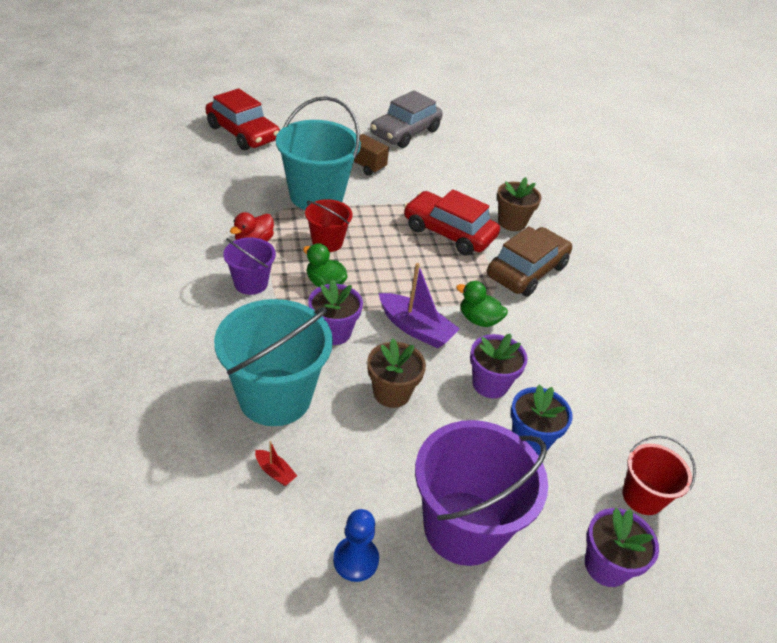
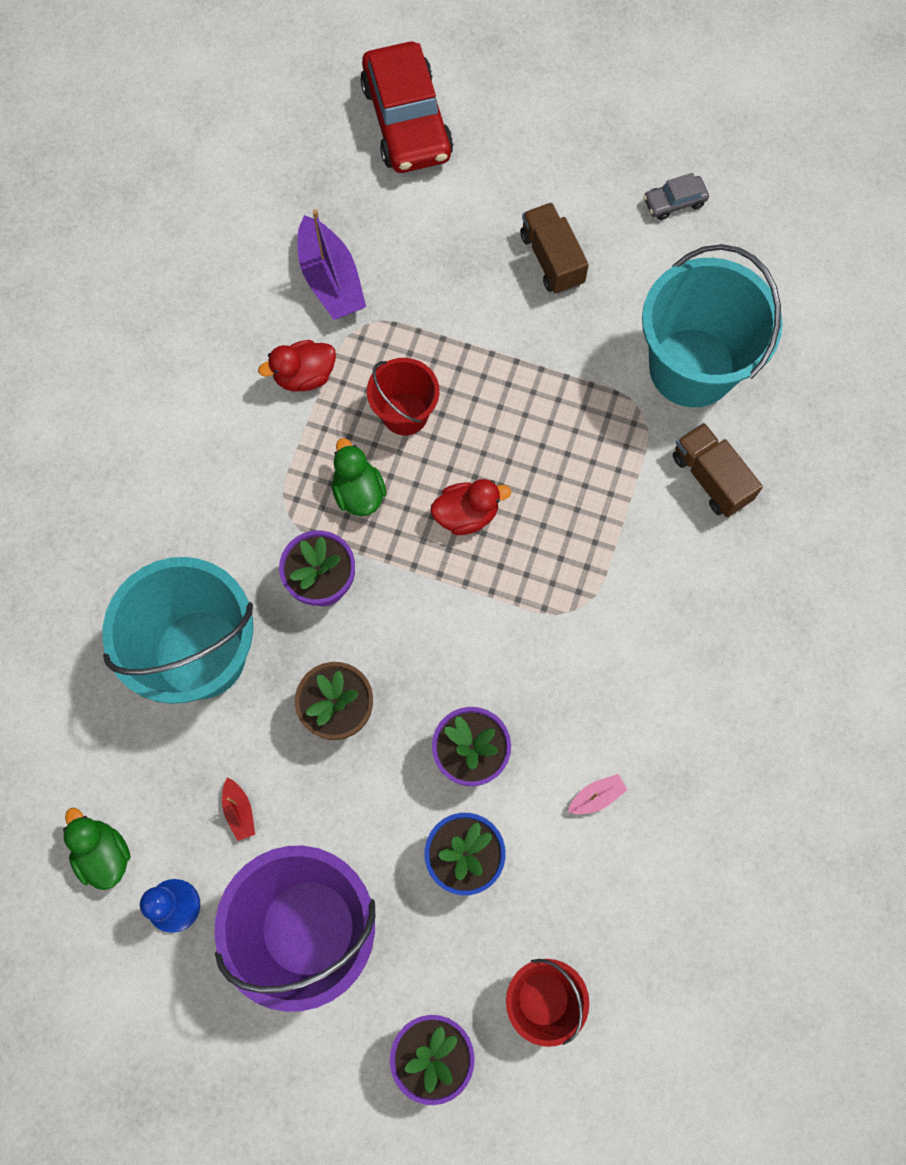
camera: 35 degrees right, 30 degrees up
purple bucket [223,237,276,295] -> none
red boat [255,441,297,486] -> red boat moved to [222,778,255,841]
turquoise bucket [276,96,361,210] -> turquoise bucket moved to [642,244,782,407]
grey car [370,90,443,148] -> grey car [644,173,709,220], size x0.44
purple boat [379,263,460,348] -> purple boat moved to [298,209,366,320]
red car [404,189,500,255] -> none
green duck [456,281,508,327] -> green duck moved to [63,808,130,890]
brown car [487,226,572,297] -> none
brown flower pot [497,177,541,231] -> brown truck [673,423,763,517]
none -> red duck [431,479,511,535]
none -> pink boat [568,774,627,814]

